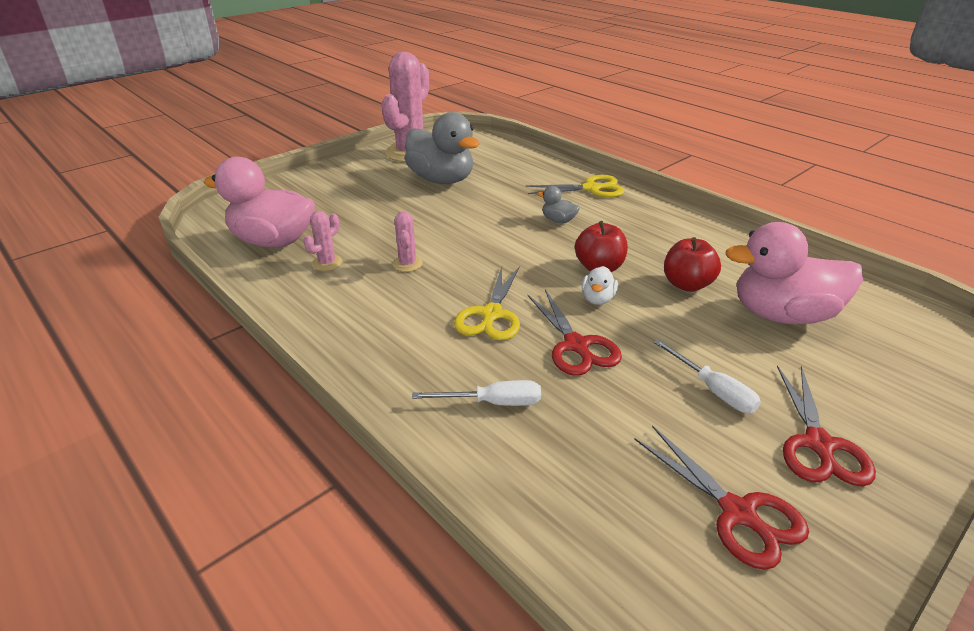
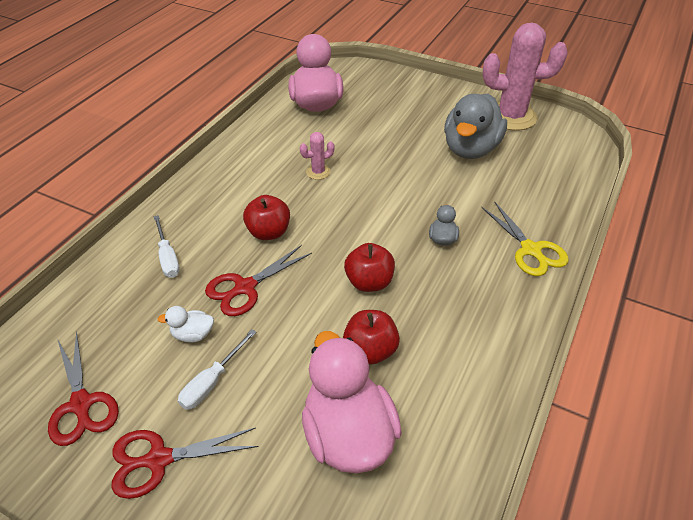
camera: 70 degrees right, 10 degrees up
pink cactus [303,211,342,271] -> none
yellow scissors [454,266,520,340] -> red apple [243,195,290,240]
white duck [582,266,618,305] -> white duck moved to [158,306,214,343]
red scissors [634,425,809,570] -> red scissors turned 60 degrees counterclockwise [48,331,119,446]

